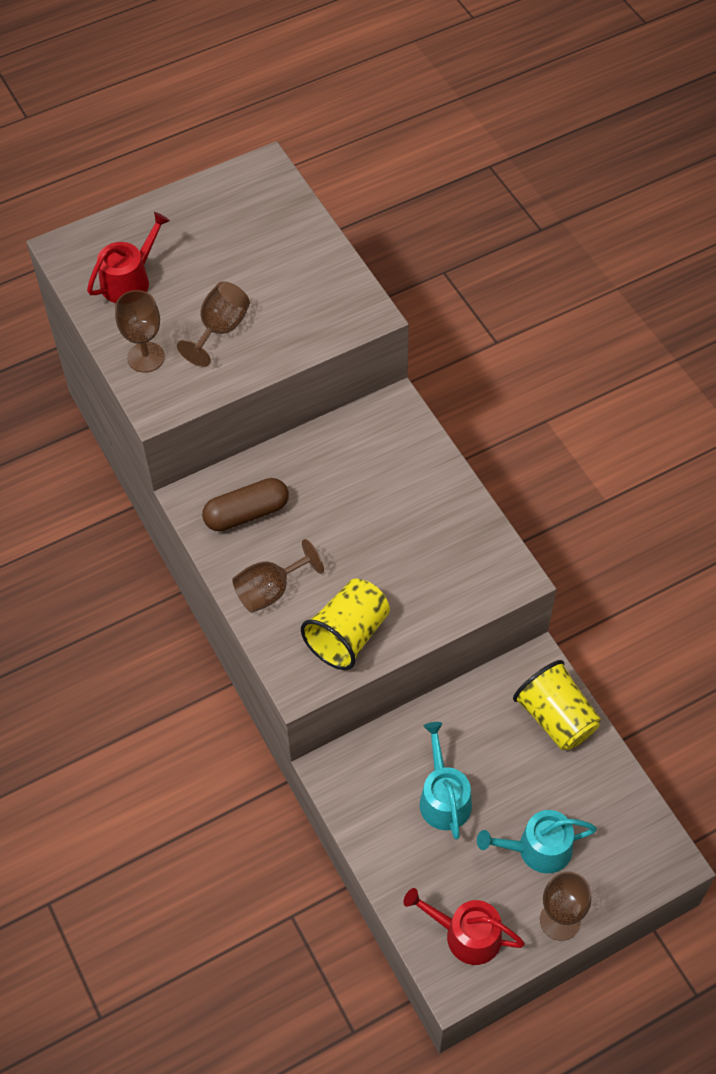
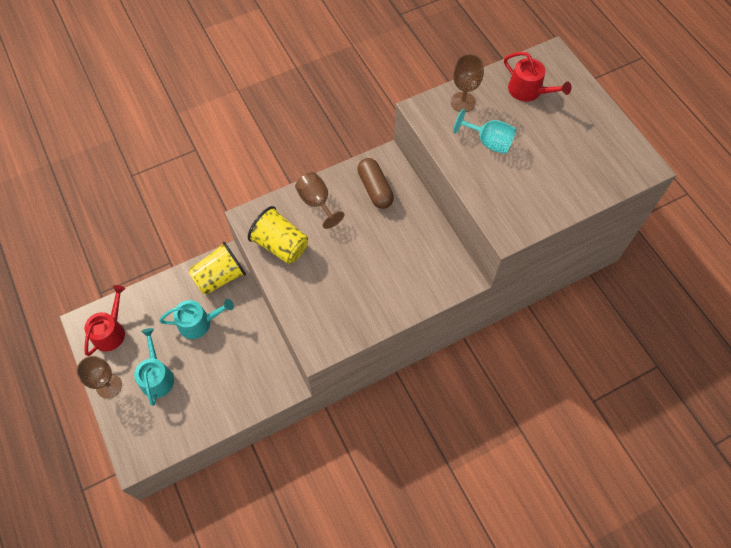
camera: 90 degrees right, 5 degrees up
brown goblet [177,281,250,367] -> turquoise goblet [453,109,516,154]
yellow cup [513,660,601,750] -> yellow cup moved to [189,242,246,295]

